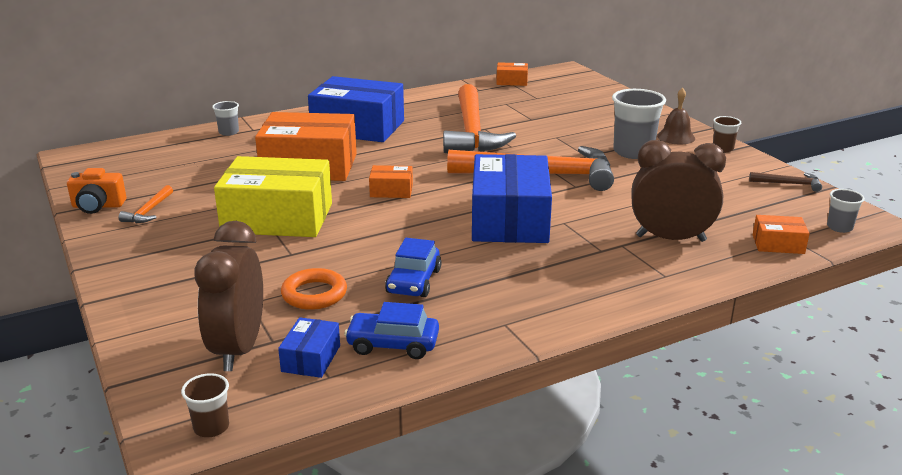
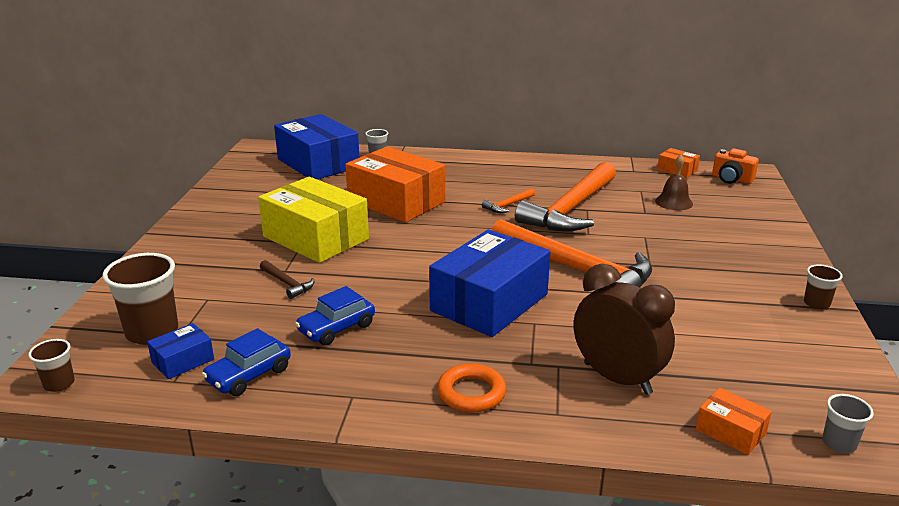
camera: 35 degrees right, 0 degrees up
orange camera [67,168,126,214] -> orange camera moved to [712,149,759,184]
orange hammer [119,185,173,223] -> orange hammer moved to [482,188,535,213]
brown clock [194,221,263,371] -> brown cup [102,253,178,345]
orange ring [281,268,347,310] -> orange ring moved to [437,363,506,412]
blue box [308,76,404,142] -> blue box moved to [274,114,359,179]
blue car [344,302,439,359] -> blue car turned 90 degrees counterclockwise [202,328,291,396]
orange box [369,165,413,198] -> none
grey cup [612,89,666,159] -> none
brown bell [657,88,695,144] -> brown bell moved to [655,155,693,210]
brown hammer [749,172,822,192] -> brown hammer moved to [260,260,314,299]

